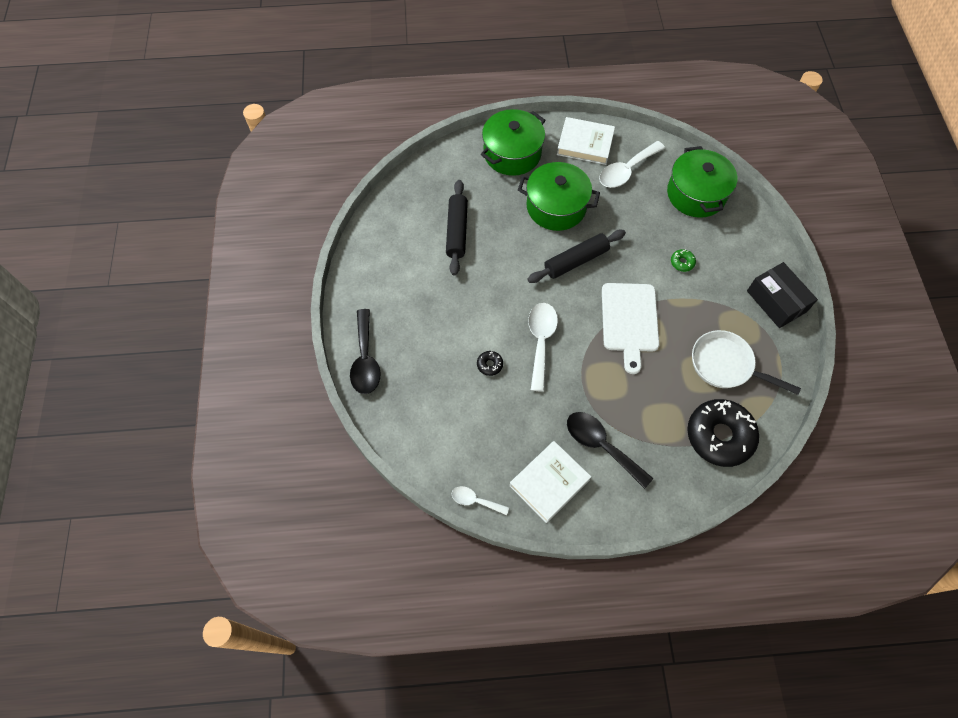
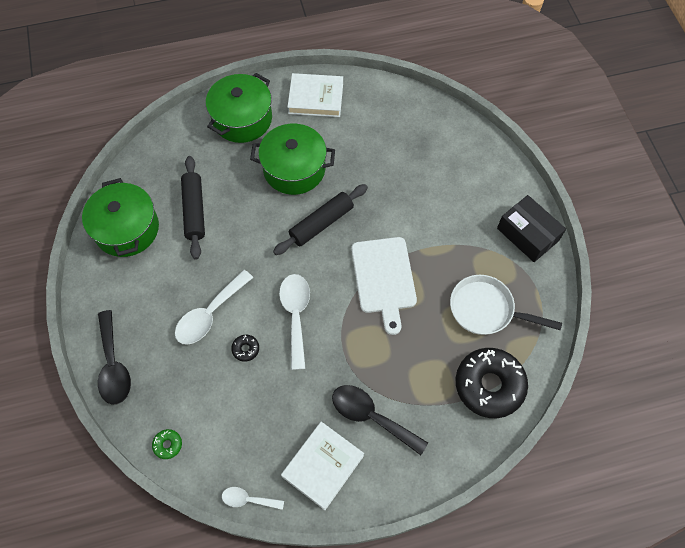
camera: 10 degrees left, 0 degrees up
white spoon [599,141,665,188] -> white spoon moved to [175,270,253,345]
green pot [667,146,737,218] -> green pot moved to [82,178,159,257]
green donut [671,249,696,272] -> green donut moved to [152,429,182,459]

